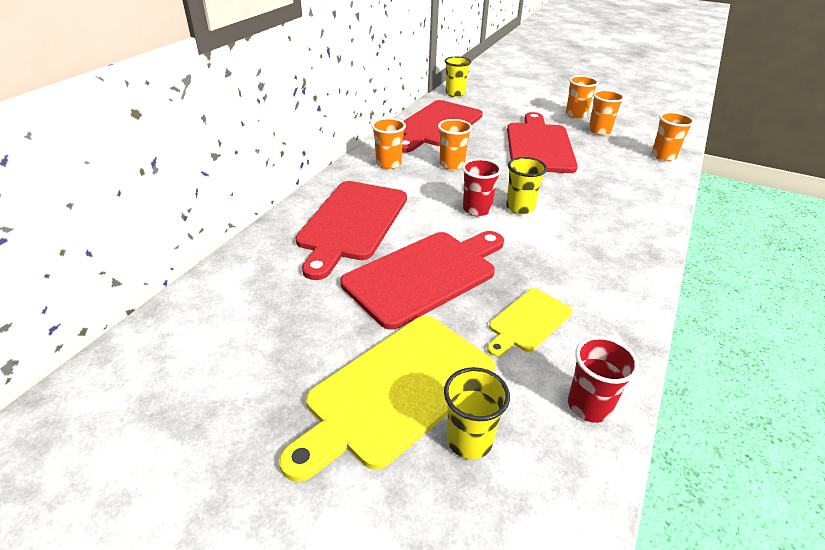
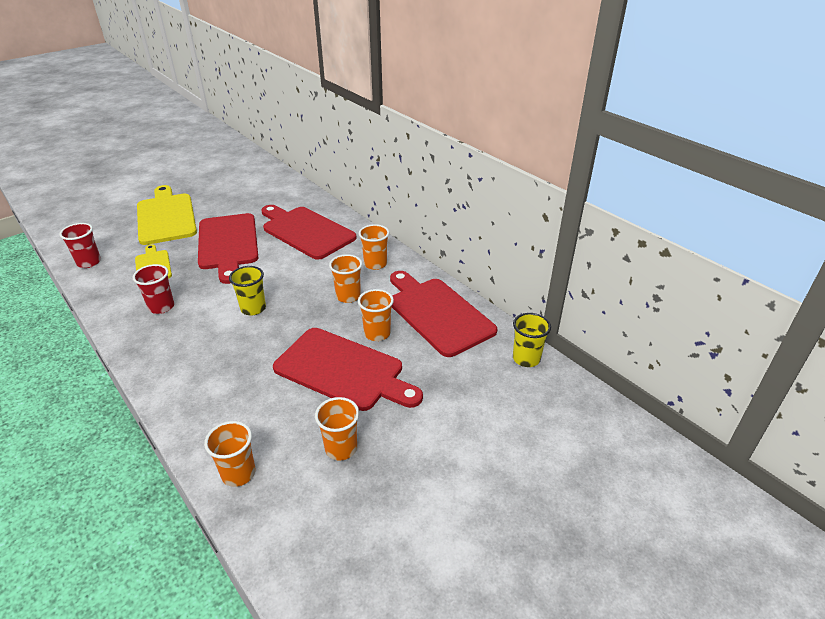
camera: 115 degrees right, 0 degrees up
yellow cup [444,367,510,459] -> none
red cup [462,159,502,216] -> red cup moved to [132,264,174,314]
orange cup [566,76,598,119] -> orange cup moved to [358,289,394,341]

